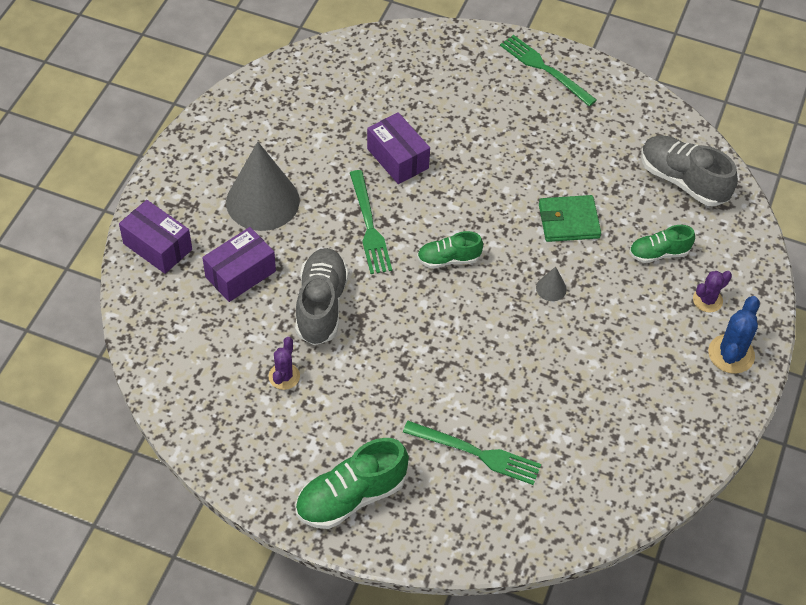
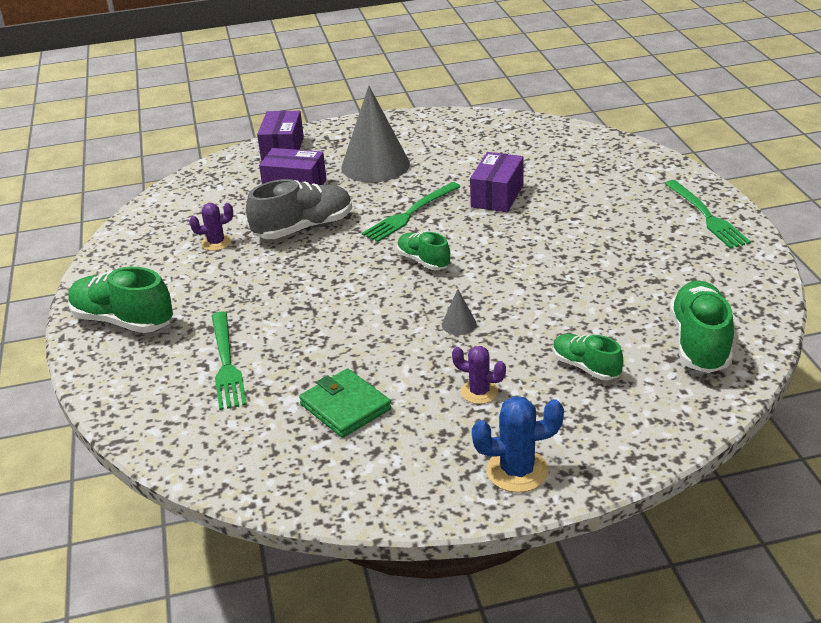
camera: 60 degrees right, 20 degrees down
green fork [500,35,597,106] -> green fork turned 150 degrees clockwise [665,180,751,249]
green wallet [539,195,601,242] -> green wallet moved to [299,368,391,438]
grey shoe [641,135,738,206] -> green shoe [670,280,734,373]
purple cactus [693,271,732,312] -> purple cactus moved to [452,346,506,404]

